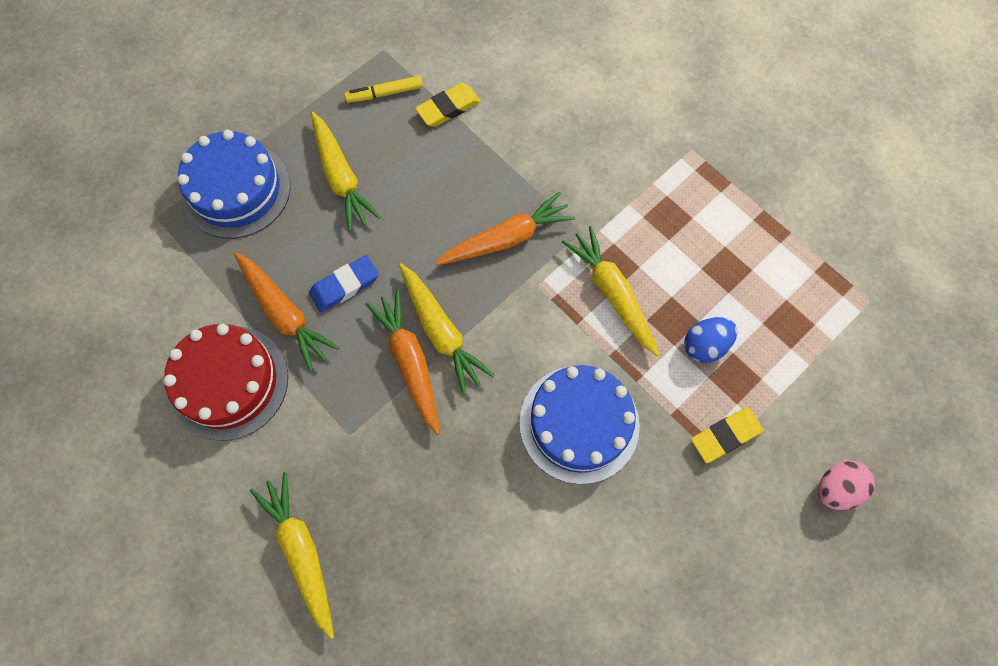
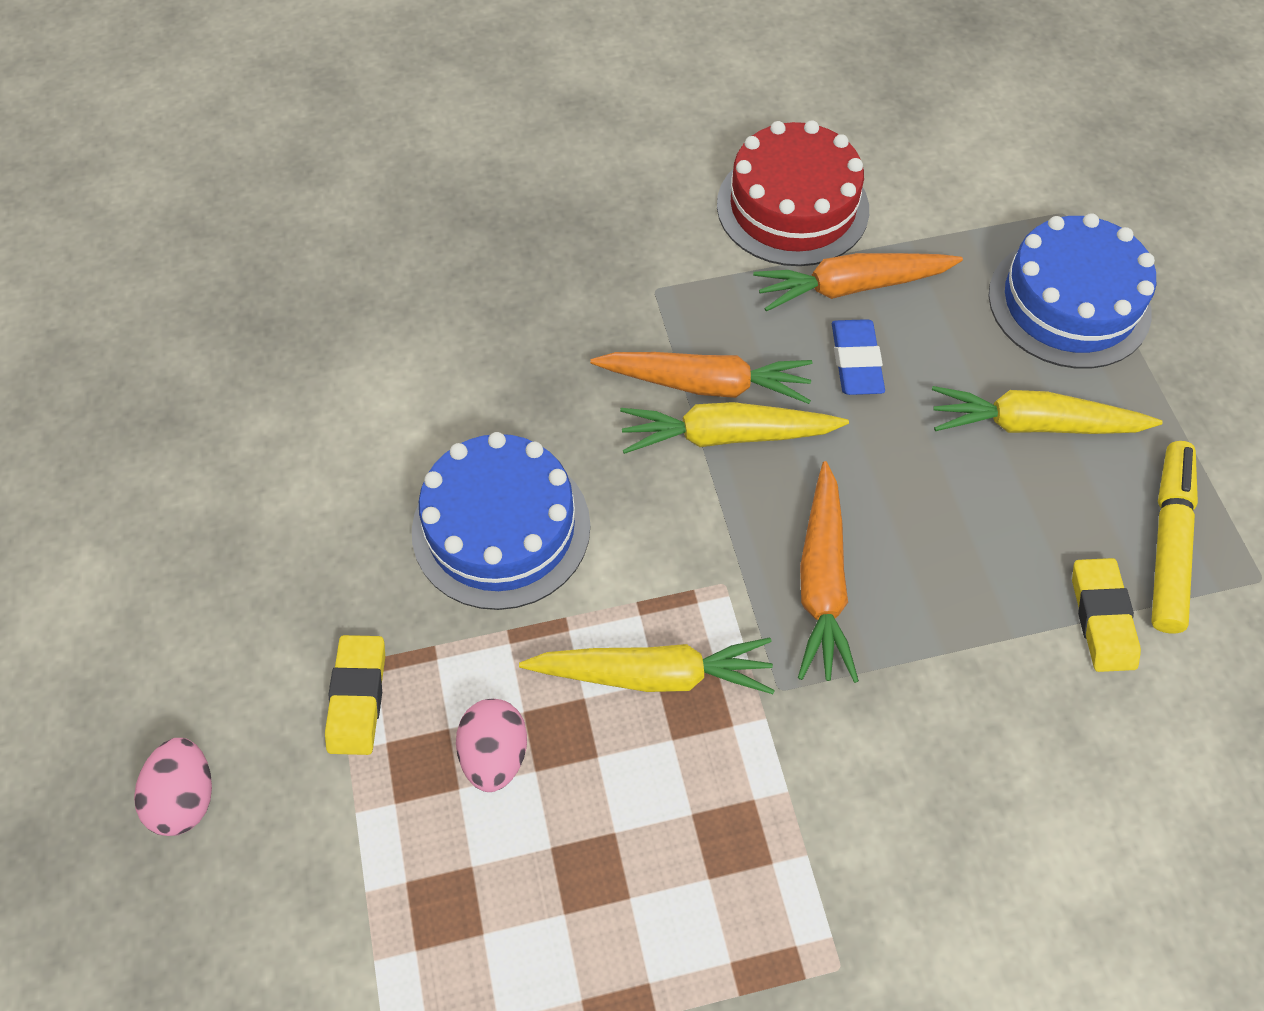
camera: 120 degrees right, 10 degrees down
yellow carrot [250,472,334,639] -> none
yellow marker [344,76,423,103] -> yellow marker [1151,441,1198,633], size x1.54
blue egg [684,317,737,363] -> pink egg [456,699,527,792]

